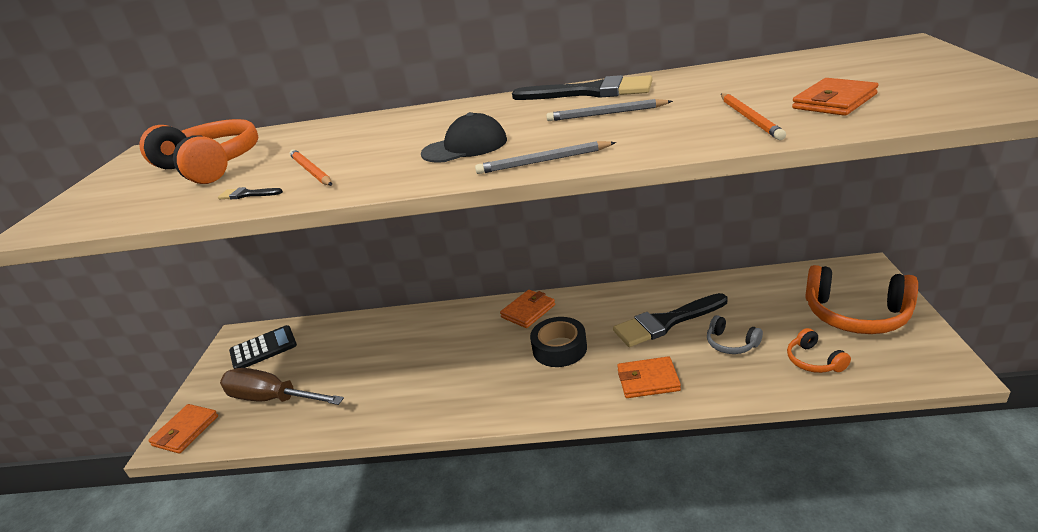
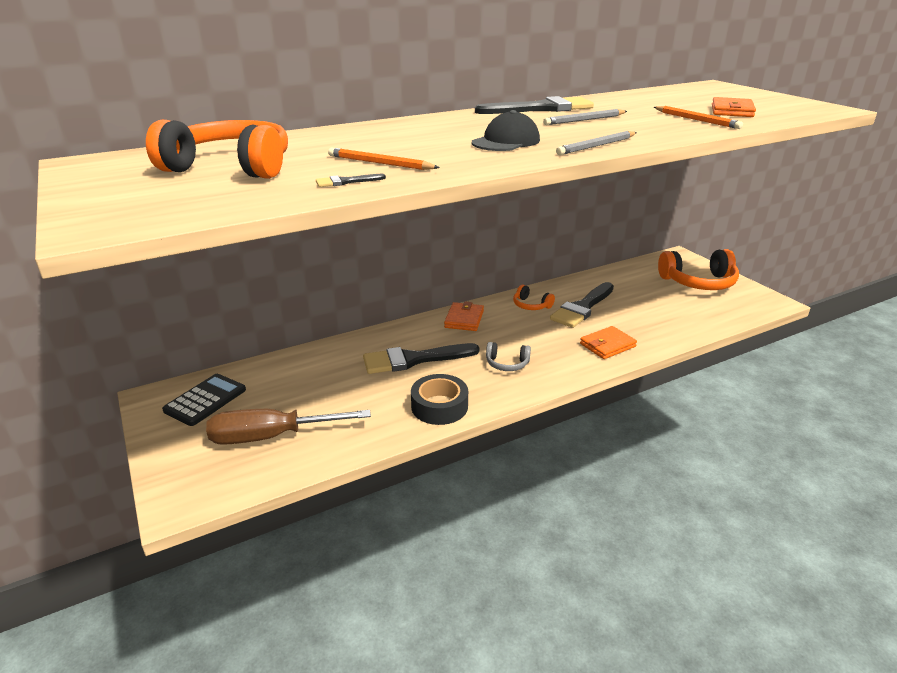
camera: 35 degrees left, 0 degrees up
orange wallet [148,404,218,454] -> none
black tape [530,317,587,367] -> black tape moved to [411,374,468,425]
grey headphones [707,315,763,354] -> grey headphones moved to [486,342,531,371]
orange headphones [787,328,851,373] -> orange headphones moved to [513,285,555,310]
none -> black brush [363,343,479,374]

